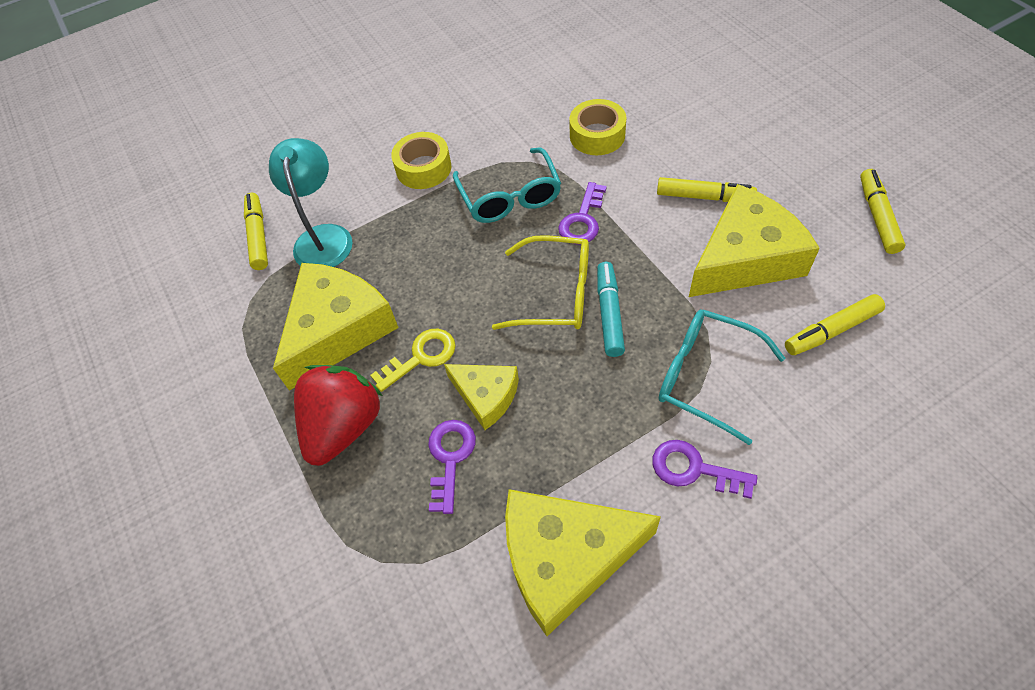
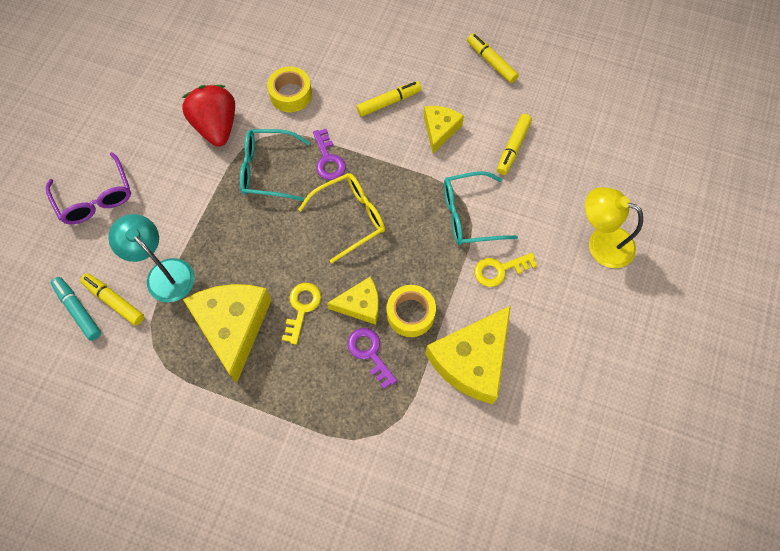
camera: 45 degrees left, 10 degrees up
red strawberry [294,365,383,466] -> red strawberry moved to [182,85,235,147]
yellow tape [391,132,451,189] -> yellow tape moved to [387,285,436,337]
turquoise glasses [453,147,561,223] -> turquoise glasses turned 150 degrees clockwise [240,129,310,201]
turquoise marker [597,262,625,357] -> turquoise marker moved to [51,277,101,341]
purple key [653,440,757,499] -> yellow key [474,253,537,287]
yellow cheese [689,184,820,297] -> yellow cheese [424,106,464,153], size x0.56
none -> purple glasses [46,152,131,224]
none -> yellow lamp [585,187,643,268]

